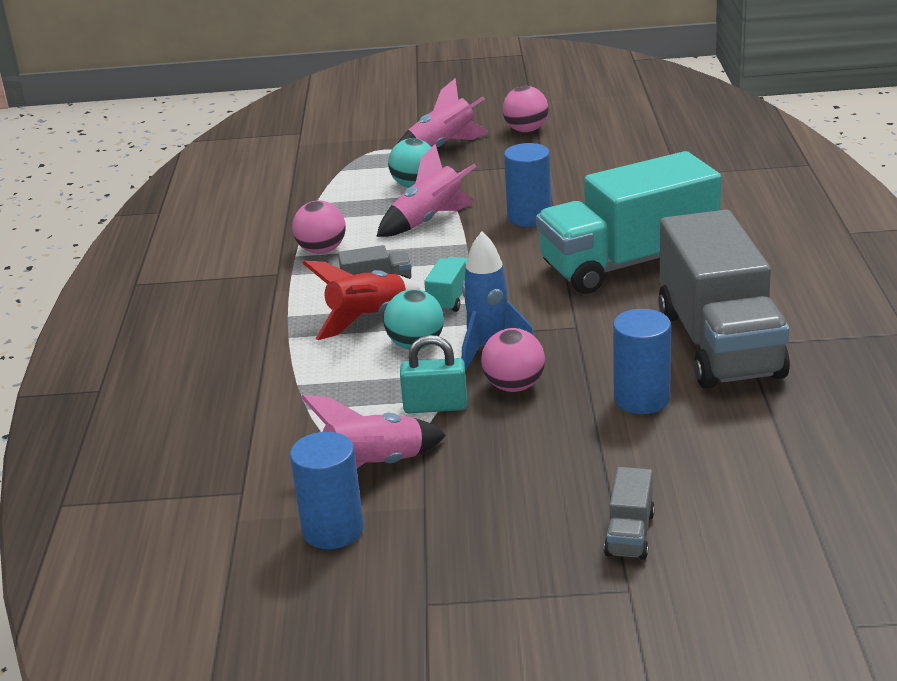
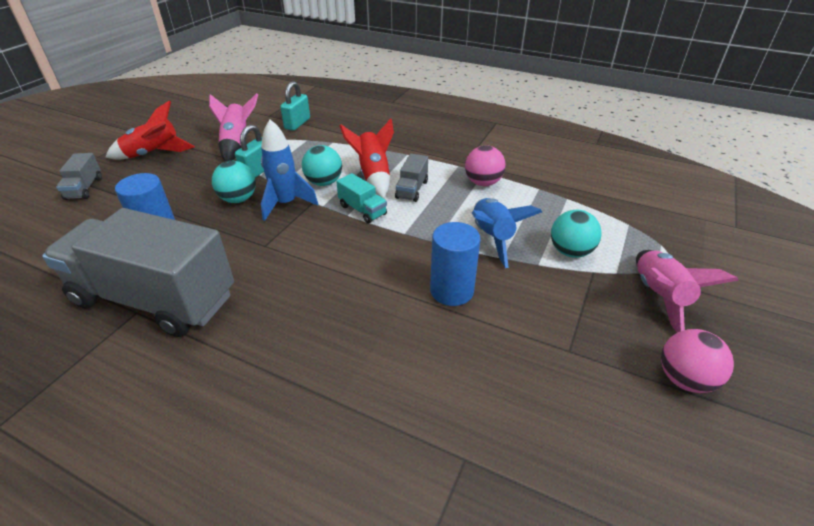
camera: 115 degrees right, 10 degrees up
blue cylinder [290,432,364,549] -> none
pink rocket [376,144,477,237] -> blue rocket [472,198,542,268]
pink ball [481,328,545,392] -> turquoise ball [212,161,256,203]
turquoise truck [536,151,721,294] -> none
grey truck [604,467,655,560] -> grey truck turned 135 degrees counterclockwise [56,153,102,200]
none -> red rocket [105,101,195,160]
none -> turquoise padlock [280,81,310,131]

